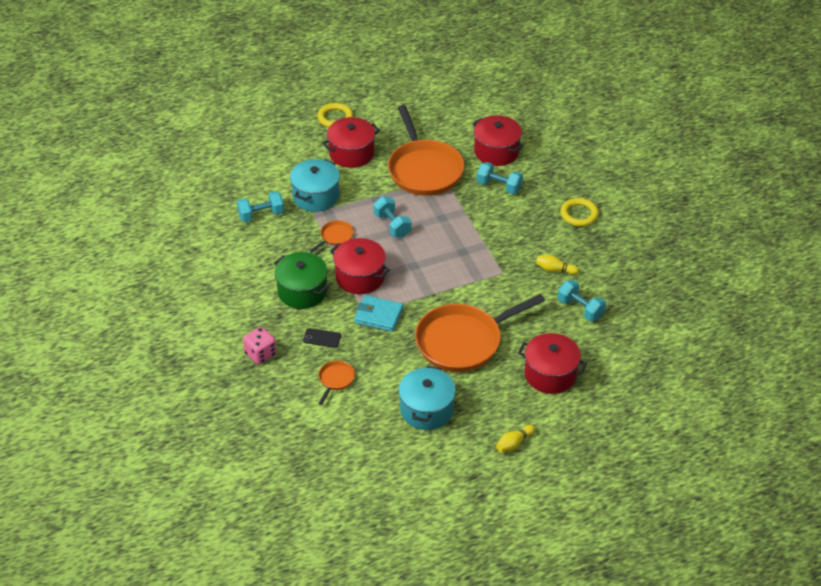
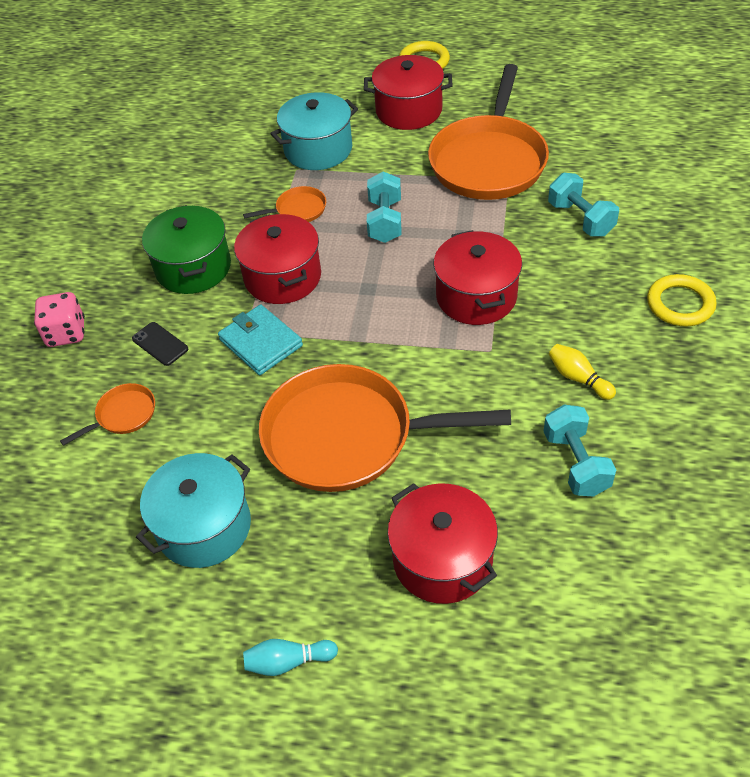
camera: 35 degrees right, 5 degrees up
turquoise dumbbell [237,191,284,222] -> none
red pot [472,115,523,166] -> red pot moved to [433,230,522,325]
yellow bowling pin [496,425,535,452] -> turquoise bowling pin [243,639,338,676]

